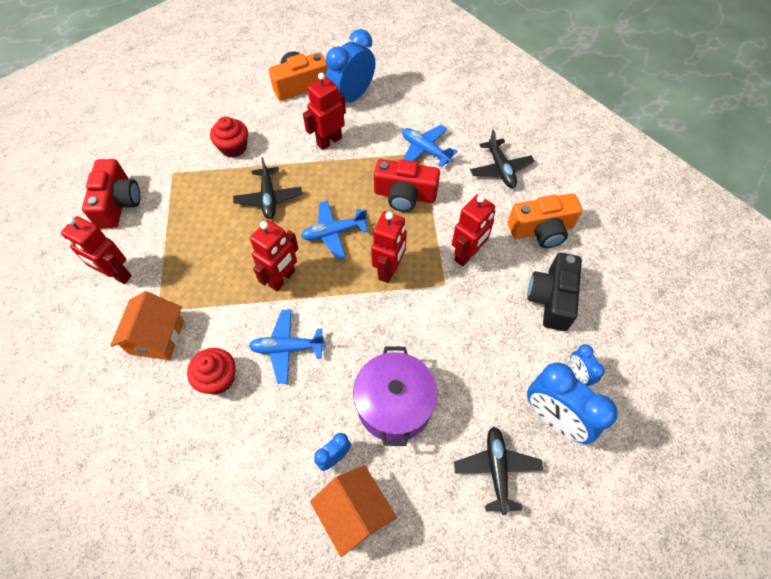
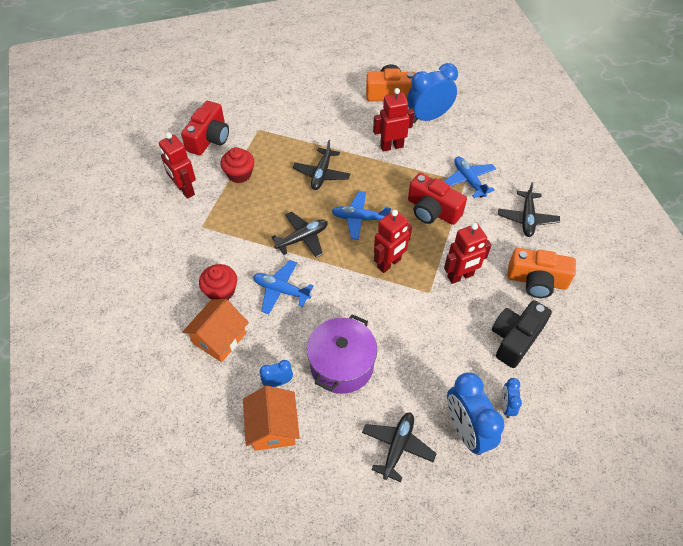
camera: 25 degrees right, 5 degrees down
orange house [110,291,184,360] -> orange house moved to [183,299,249,362]
red cupcake [210,116,248,158] -> red cupcake moved to [221,147,254,183]
red robot [250,220,299,291] -> black plane [271,212,328,258]

